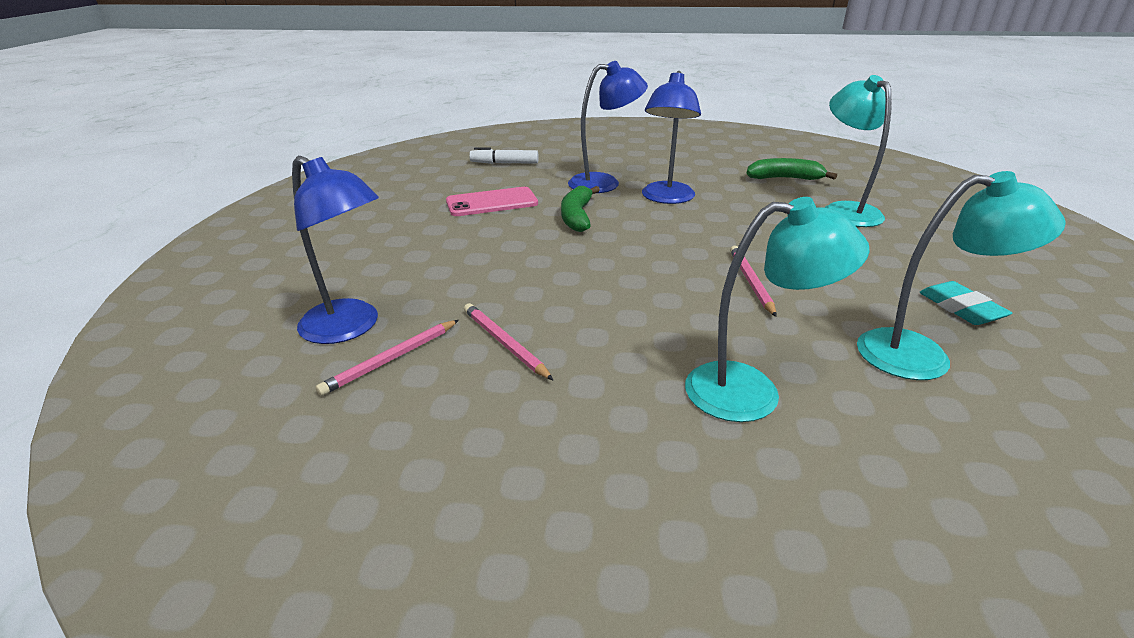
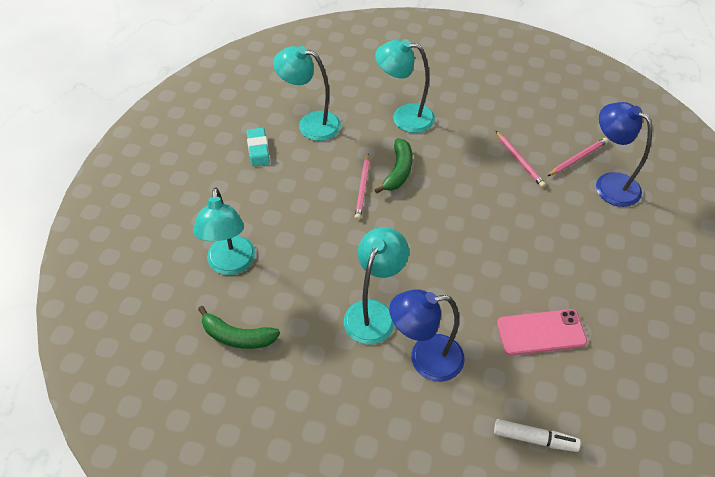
camera: 170 degrees left, 20 degrees up
green banana [561,186,600,232] -> green banana moved to [375,138,412,194]
blue lamp [642,71,701,204] -> turquoise lamp [344,227,409,344]

